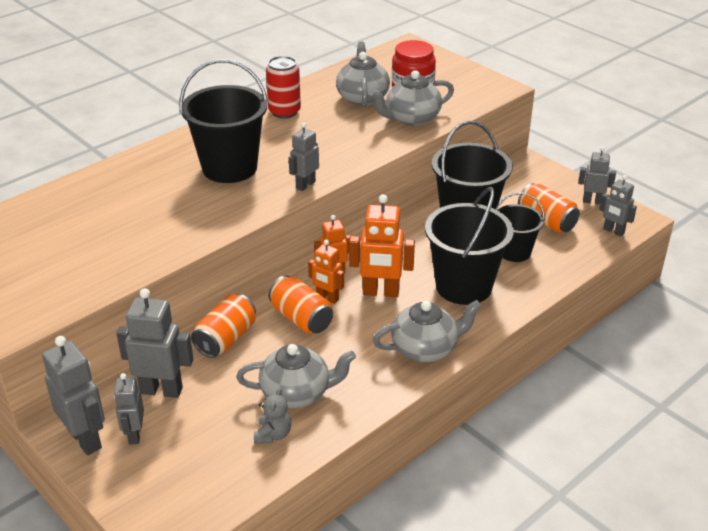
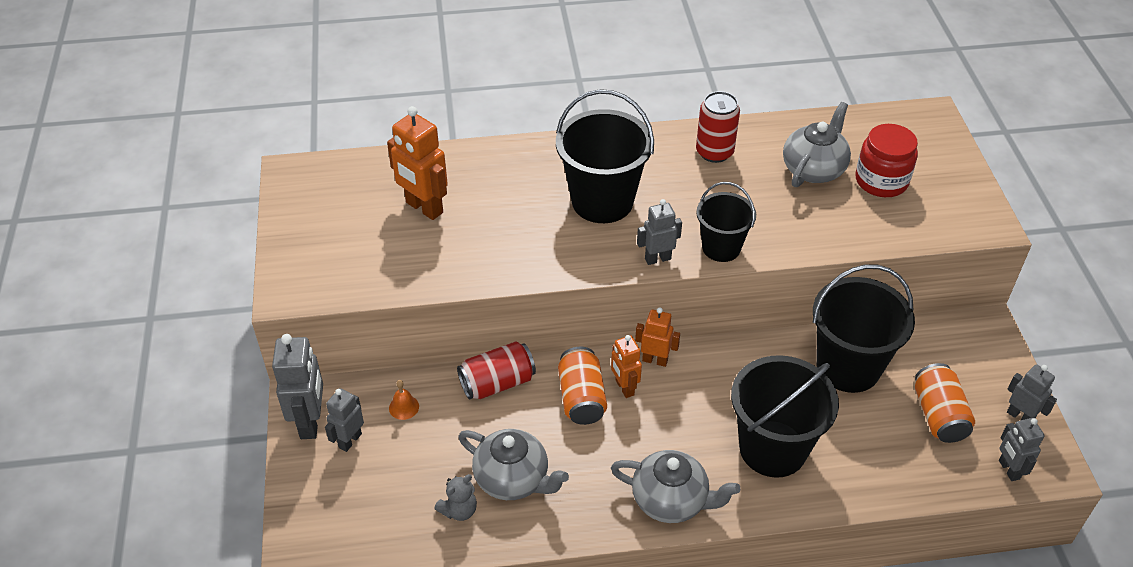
camera: 35 degrees right, 10 degrees up
grey robot [117,288,193,398] -> orange bell [389,380,419,420]
orange can [191,294,256,358] -> red can [457,342,536,400]
orange robot [349,194,415,297] -> orange robot moved to [387,106,448,220]
grey teapot [370,70,454,126] -> none
black bucket [496,192,545,262] -> black bucket moved to [696,182,756,262]

